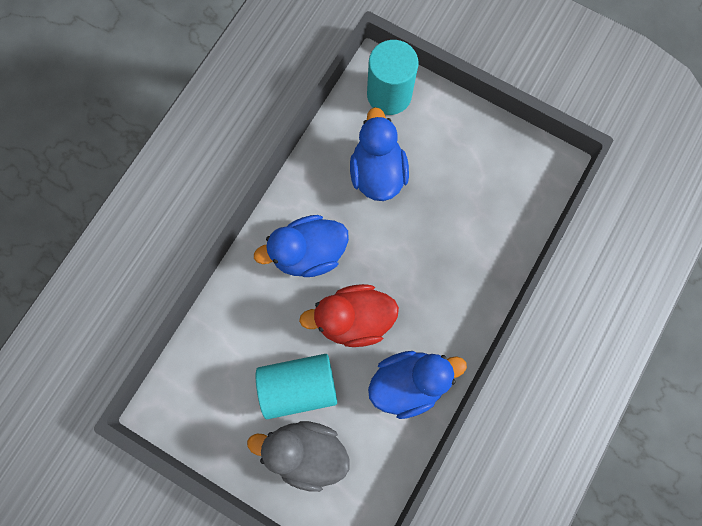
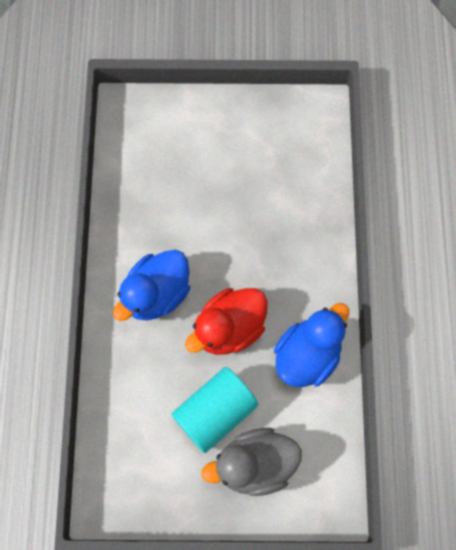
camera: 30 degrees left, 5 degrees down
blue duck [350,107,409,201] -> none
turquoise cylinder [367,40,419,115] -> none

